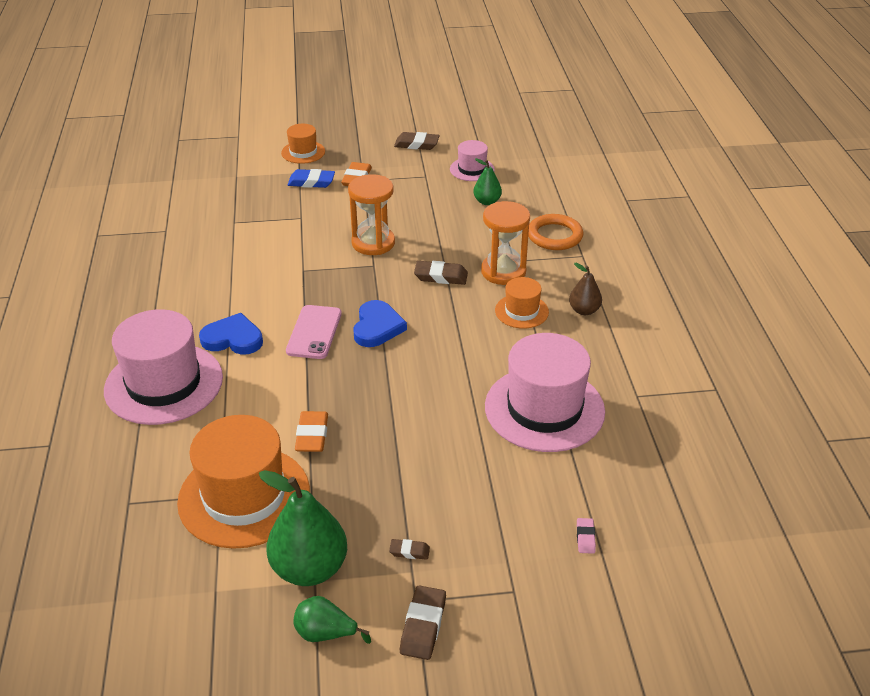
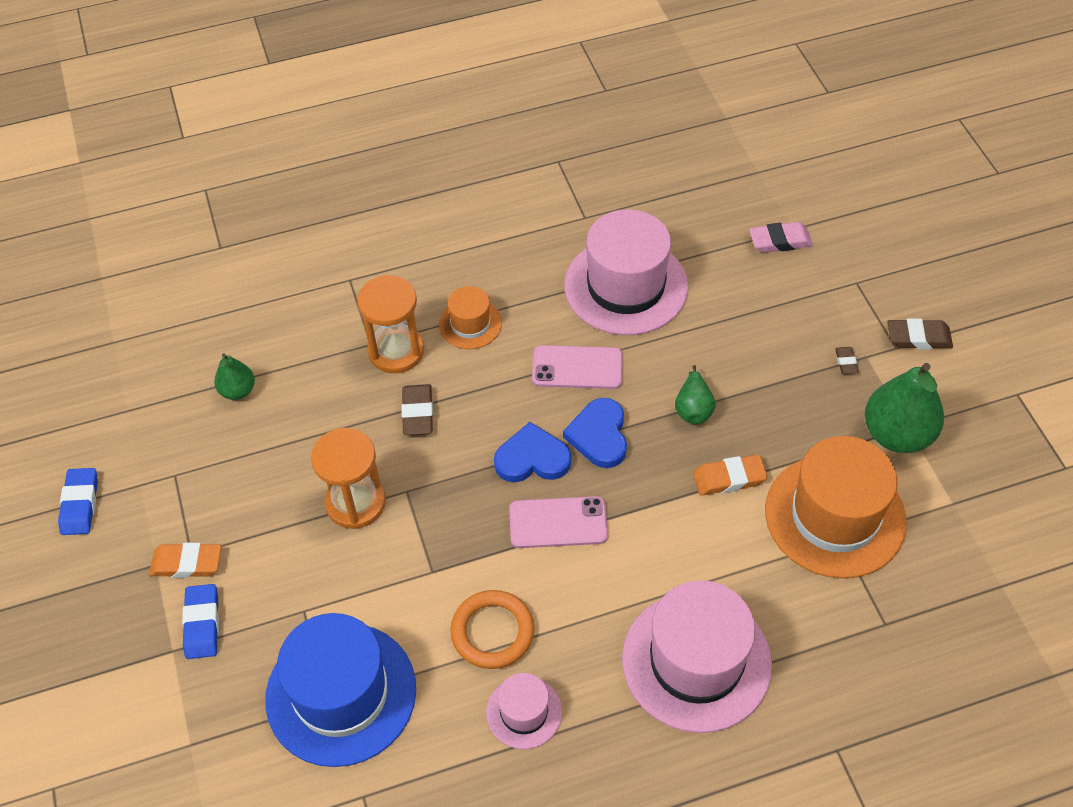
camera: 100 degrees left, 15 degrees up
blue heart [199,313,263,355] -> blue heart moved to [563,398,627,468]
orange hat [281,124,325,164] -> none
green pear [293,596,371,644] -> green pear moved to [675,365,716,424]
brown eraser [394,132,440,150] -> blue eraser [58,468,98,535]
pink hat [450,140,495,181] -> pink hat moved to [486,673,562,749]
orange ring [528,214,583,250] -> orange ring moved to [450,590,535,669]
brown pear [569,263,602,315] -> none
pink eraser [577,518,596,554] -> pink eraser [749,222,813,253], size x1.77
none -> blue hat [265,613,416,767]
none -> pink phone [532,345,623,389]

